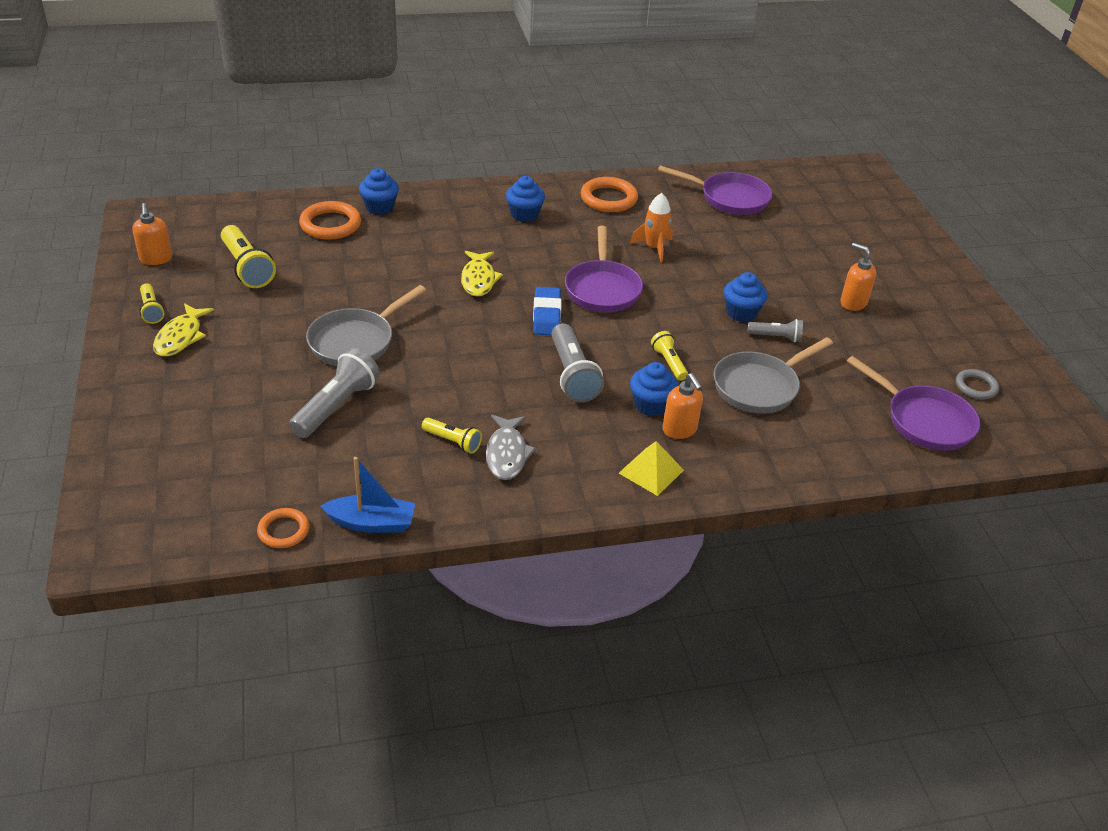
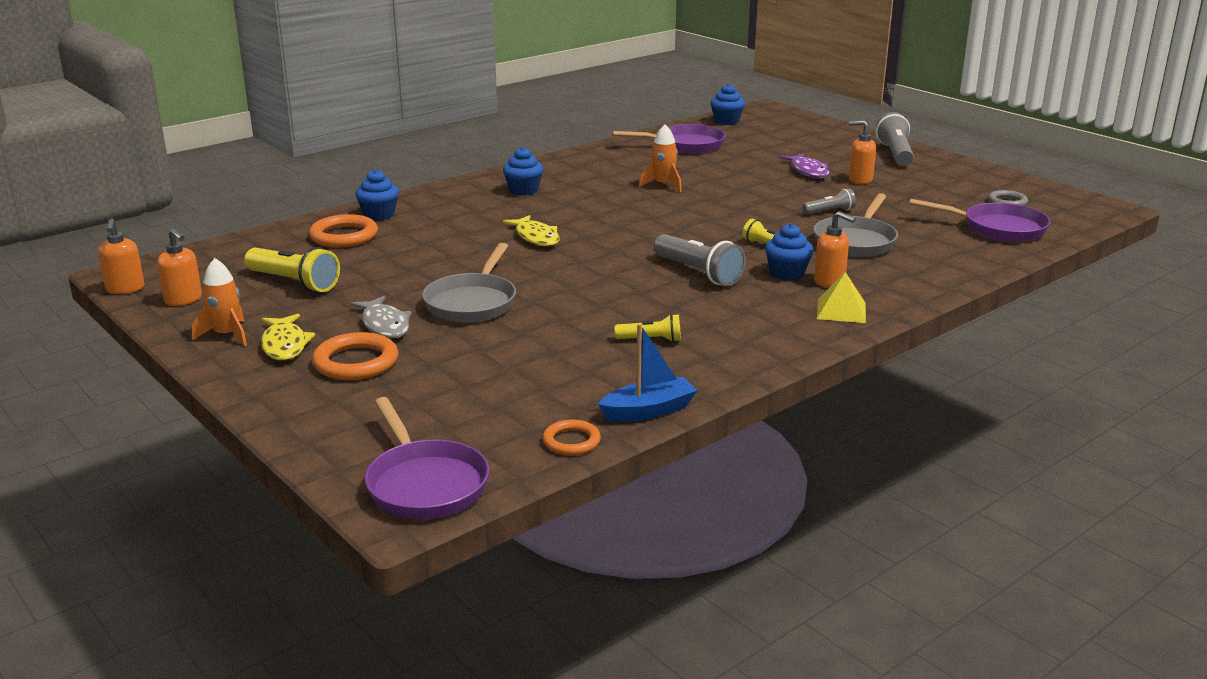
camera: 25 degrees left, 15 degrees down
yellow flashlight [139,283,165,324] -> orange rocket [192,258,247,346]
grey flashlight [289,348,380,438] -> grey flashlight moved to [876,112,914,166]
grey fish [486,415,536,480] -> grey fish moved to [350,296,412,338]
blue eraser [533,287,561,335] -> none
purple pan [565,226,643,312] -> purple pan moved to [365,397,490,519]
orange ring [581,177,638,212] -> orange ring moved to [312,332,398,380]
blue cupcake [724,272,767,322] -> blue cupcake moved to [711,84,745,125]
none -> orange soap dispenser [98,219,144,294]
none -> purple fish [780,153,830,178]

